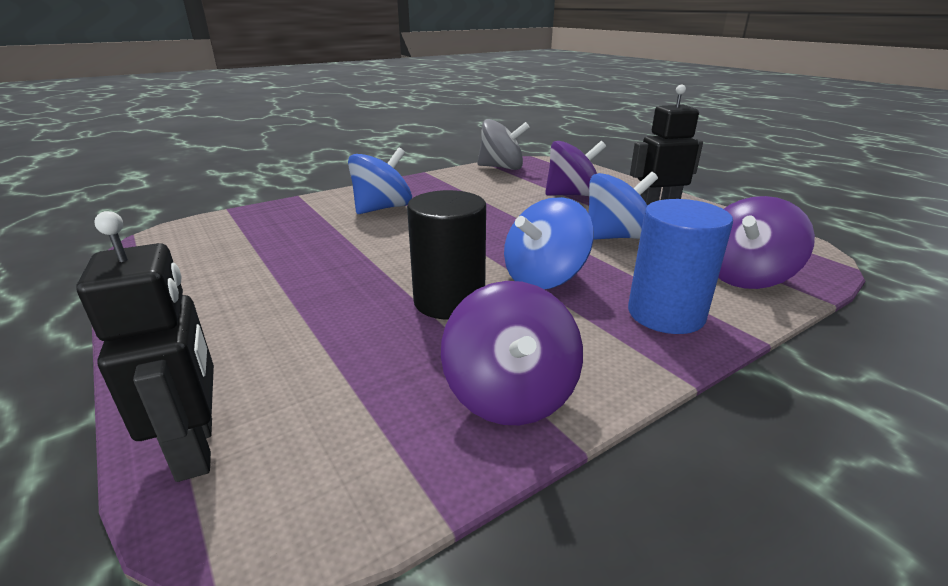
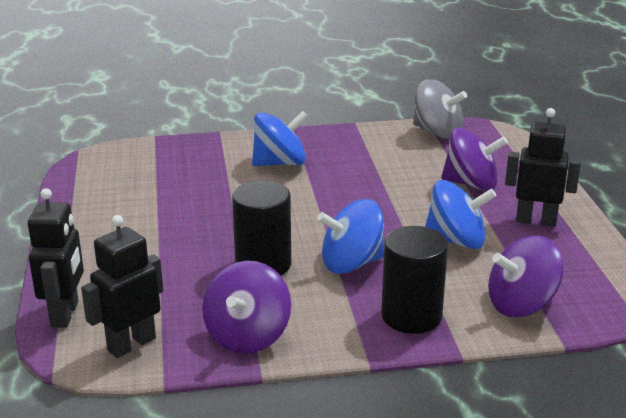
camera: 25 degrees right, 0 degrees up
blue cylinder [628,199,733,334] -> black cylinder [381,226,448,334]
none -> black robot [81,215,163,358]

